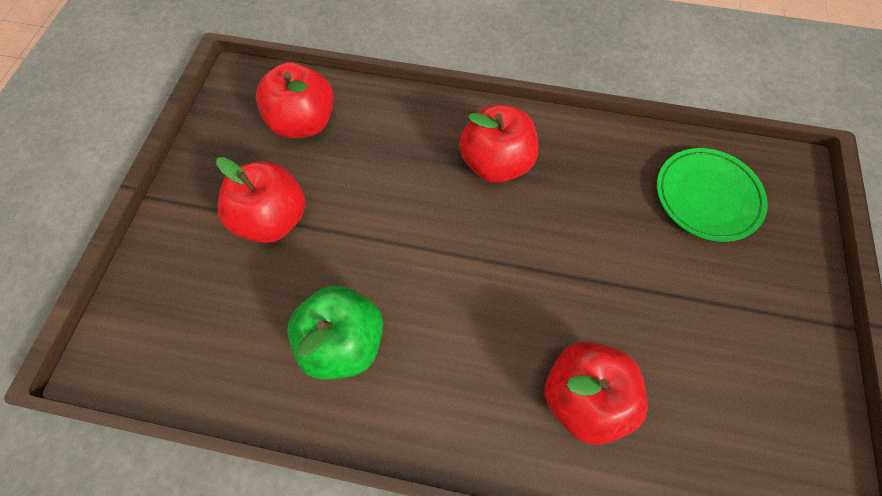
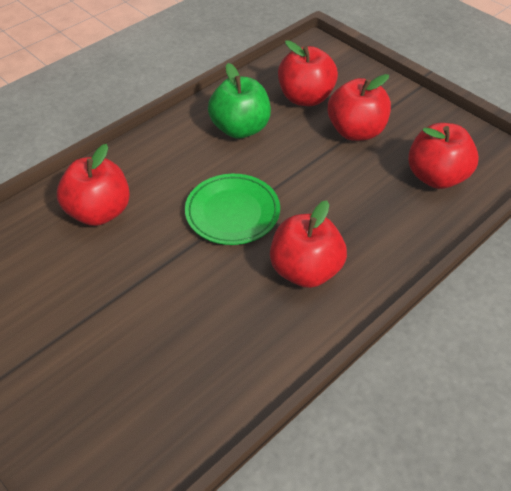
camera: 125 degrees right, 15 degrees down
green plate [657,148,768,242] -> green plate moved to [185,174,280,245]
none -> red apple [278,40,338,106]

